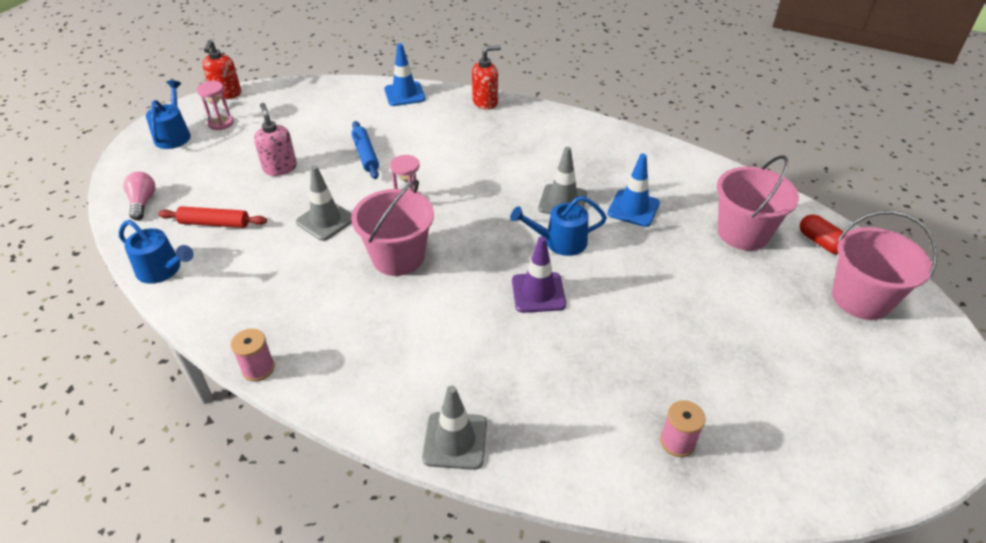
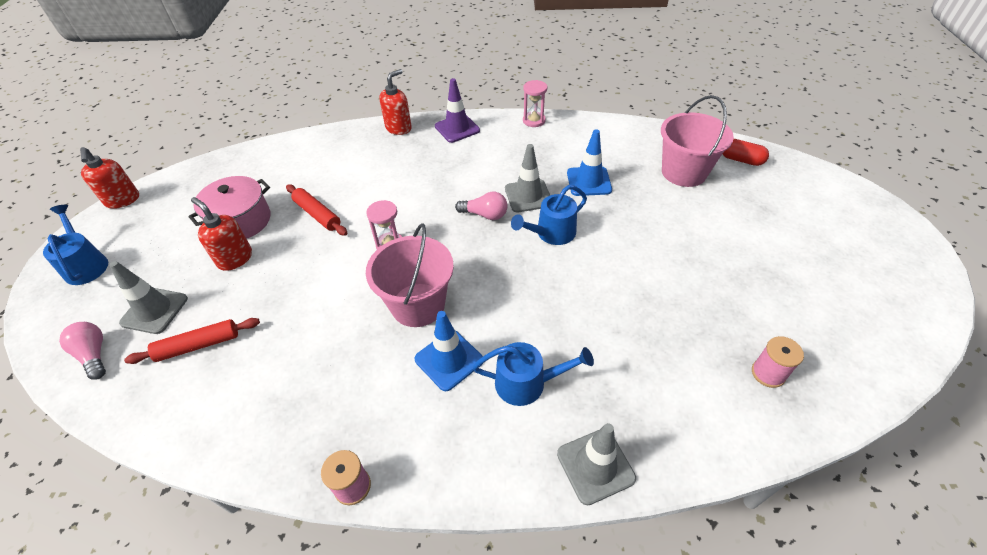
camera: 25 degrees left, 5 degrees up
blue watering can [119,220,194,284] -> blue watering can moved to [473,342,594,406]
pink hourglass [197,81,234,130] -> pink hourglass moved to [523,80,547,127]
pink soap dispenser [254,103,297,176] -> red soap dispenser [191,197,252,271]
grey traffic cone [296,165,352,241] -> grey traffic cone moved to [109,261,188,334]
blue rolling pin [351,121,379,179] -> red rolling pin [286,184,347,236]
blue traffic cone [384,43,425,106] -> blue traffic cone moved to [415,311,483,391]
purple traffic cone [512,236,566,313] -> purple traffic cone moved to [435,78,480,143]
pink bucket [832,211,937,320] -> none
none -> pink pot [188,176,270,239]
none -> pink light bulb [455,192,508,220]

